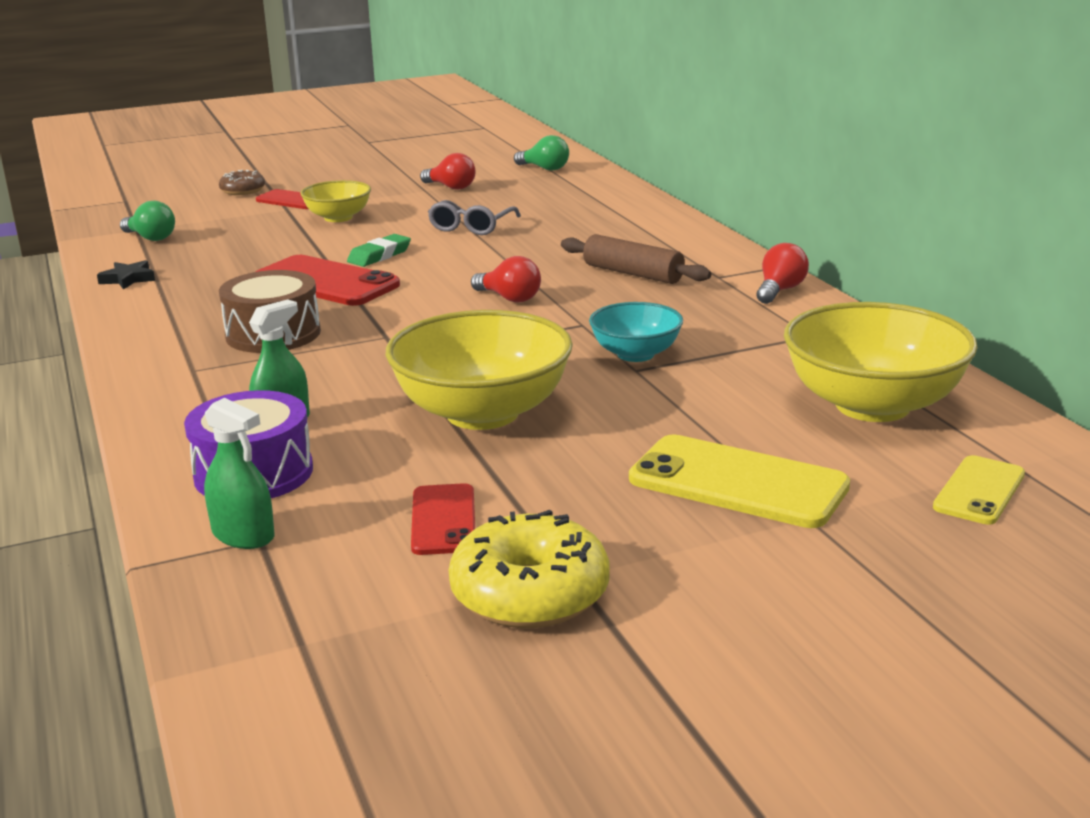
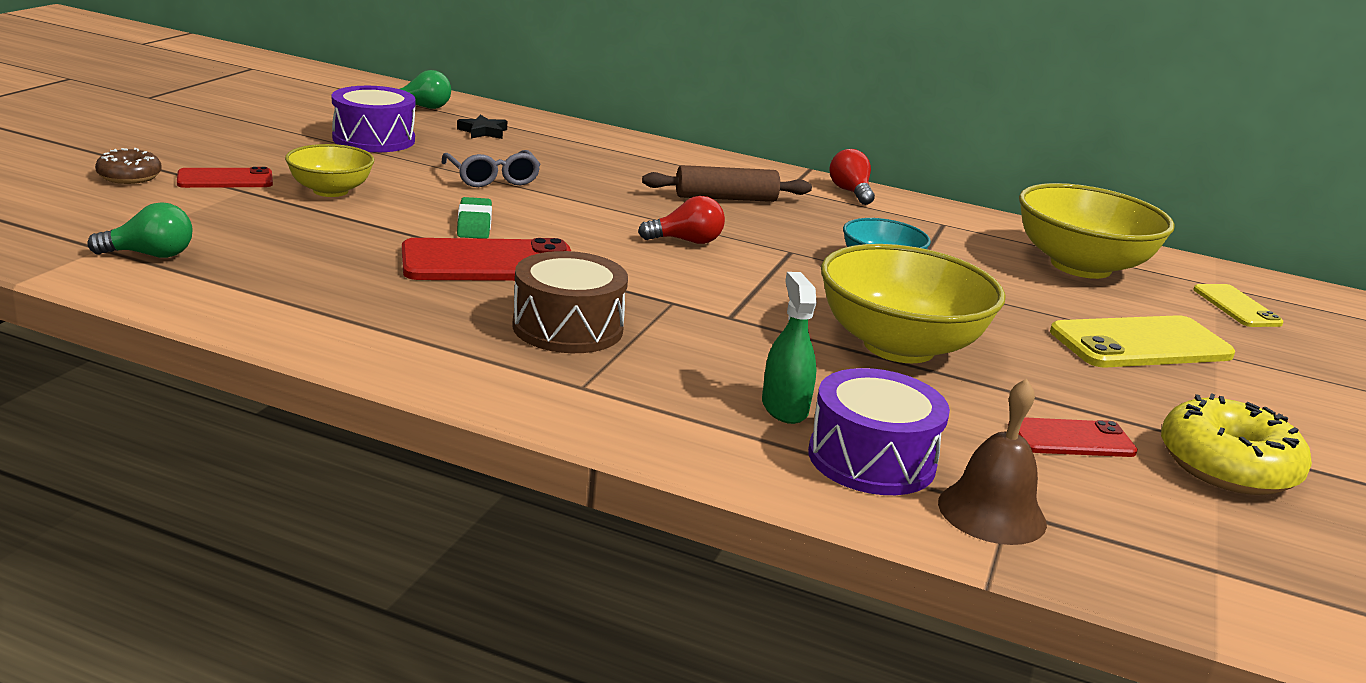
camera: 50 degrees left, 0 degrees up
black star [97,260,155,290] -> black star moved to [457,115,507,139]
green spray bottle [204,398,275,549] -> brown bell [938,379,1047,545]
red phone [411,483,475,555] -> red phone turned 45 degrees counterclockwise [1008,417,1138,457]
red light bulb [420,153,475,190] -> purple drum [332,86,416,152]

